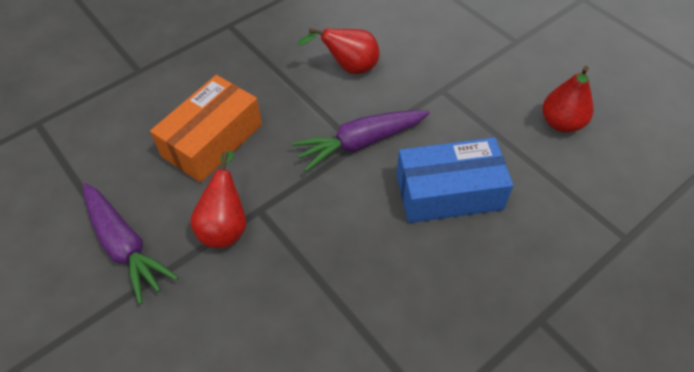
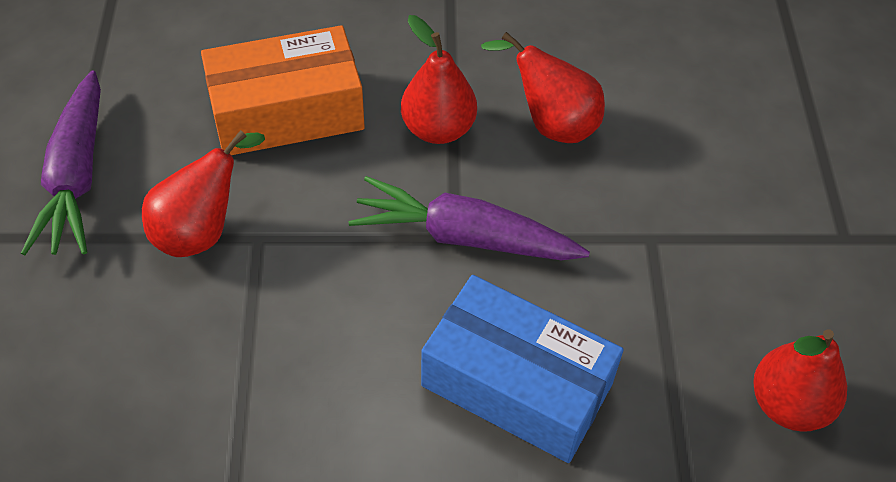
camera: 35 degrees right, 0 degrees up
none -> red pear [401,15,477,144]

